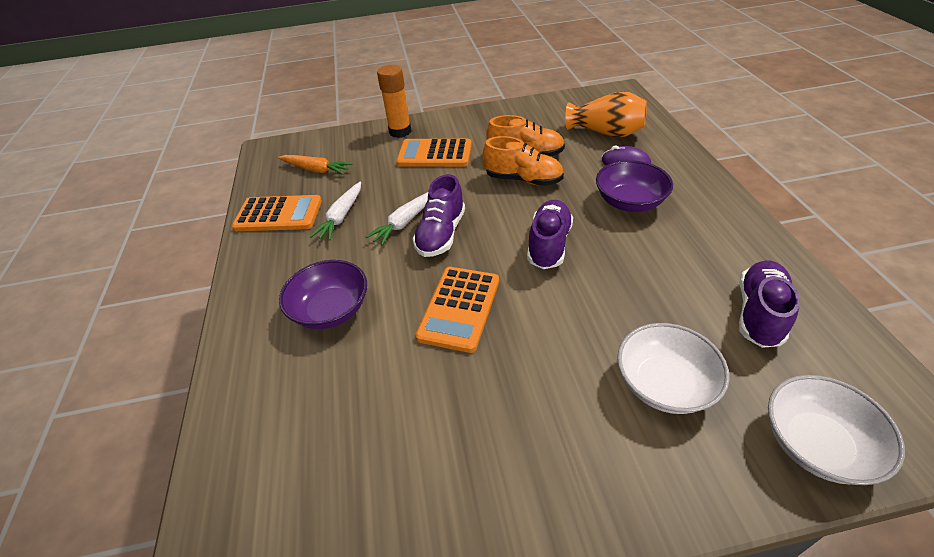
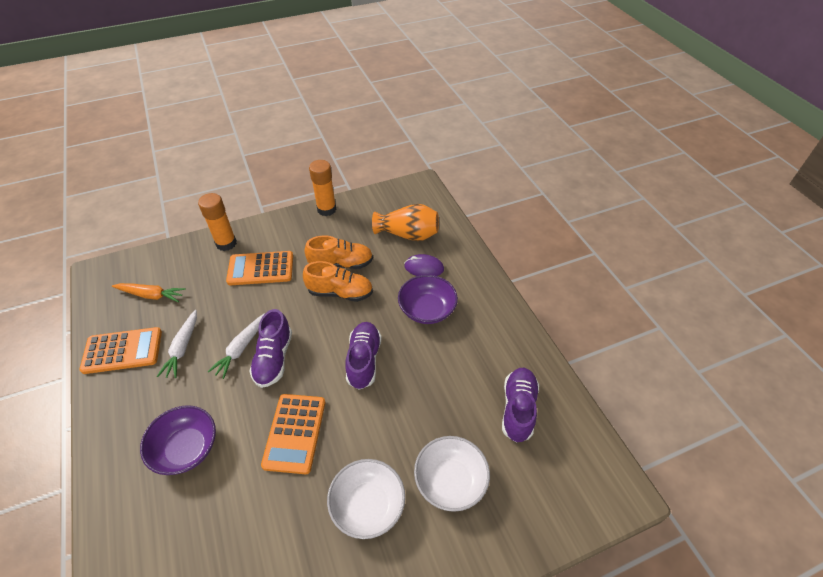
camera: 15 degrees left, 5 degrees up
white bowl [768,375,905,485] -> white bowl moved to [327,459,405,539]
none -> orange glue stick [309,160,337,216]

